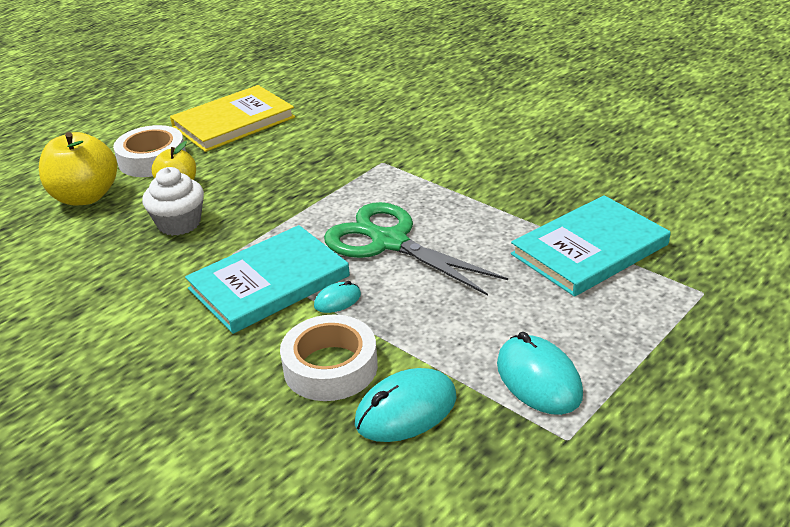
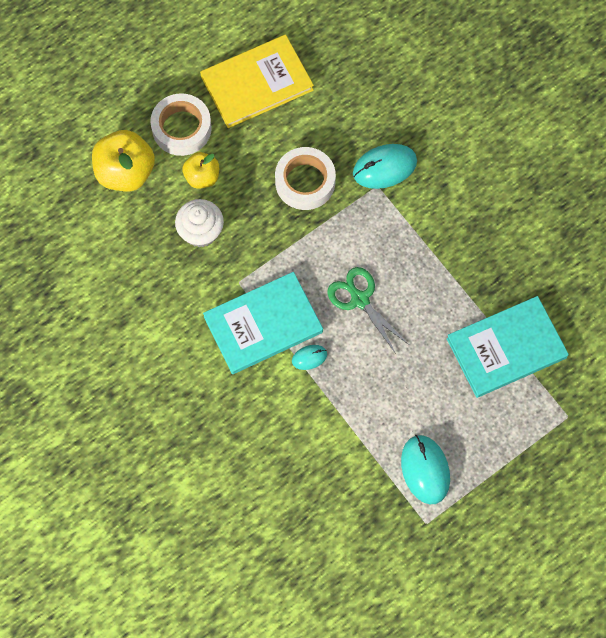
camera: 10 degrees right, 35 degrees up
white tape [280,315,378,401] -> white tape moved to [275,147,336,210]
green scissors [324,202,508,296] -> green scissors [327,267,409,354], size x0.66
turquoise mouse [355,368,457,442] -> turquoise mouse moved to [353,144,417,189]

